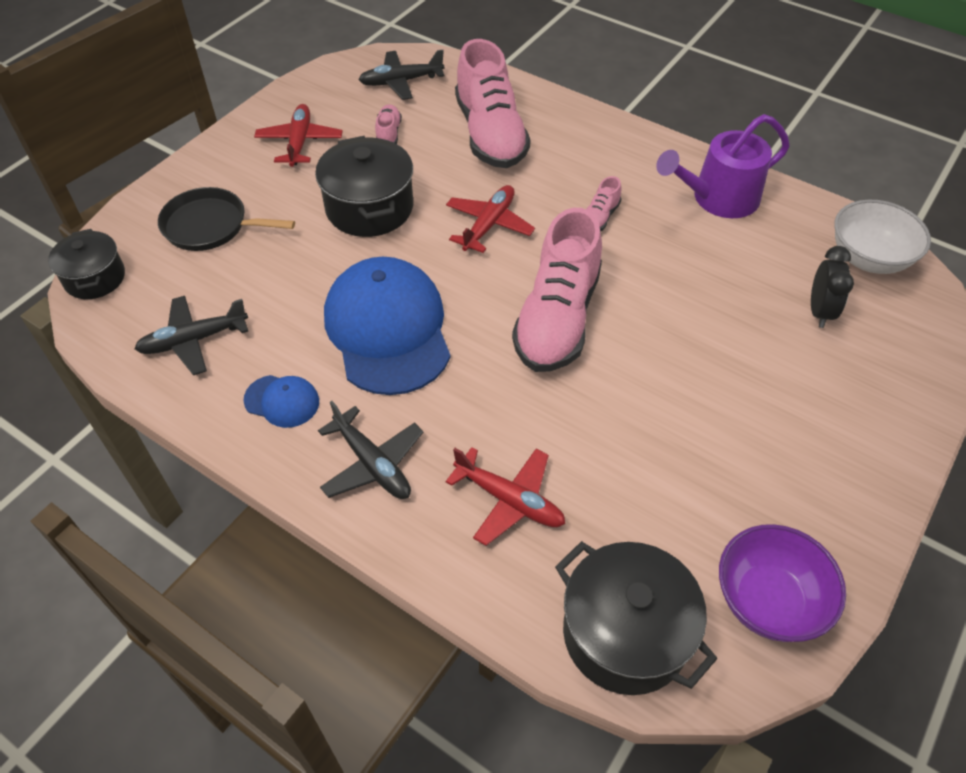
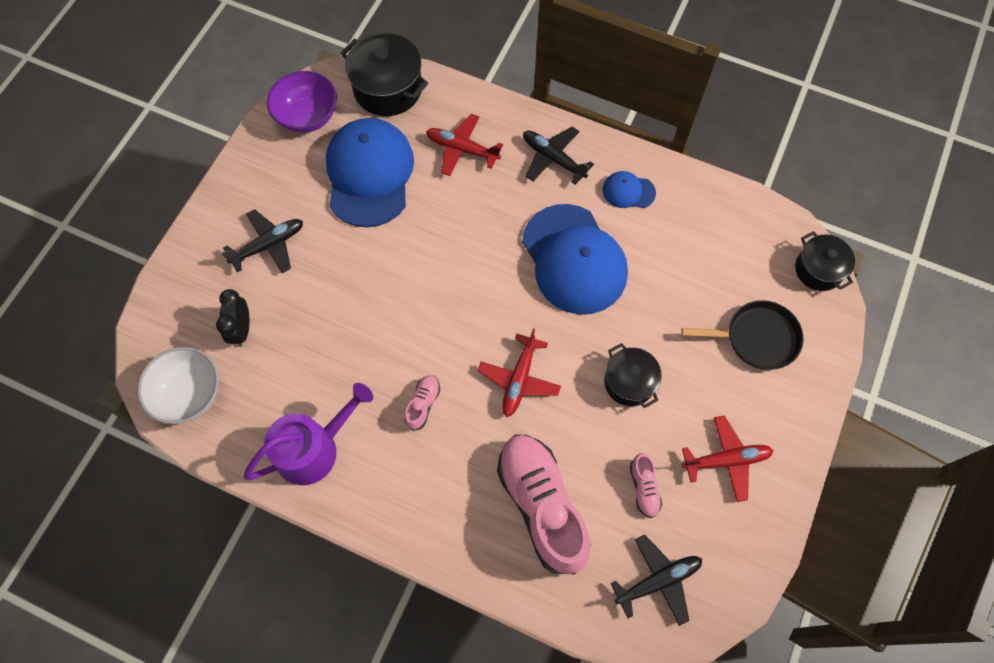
camera: 170 degrees right, 15 degrees up
black plane [134,296,248,375] -> black plane moved to [221,209,303,273]
red plane [254,104,343,167] -> red plane turned 90 degrees counterclockwise [682,416,774,502]
black pot [315,136,413,237] -> black pot [604,343,662,408], size x0.64
pink shoe [512,208,602,372] -> none
none -> blue cap [326,118,414,227]

